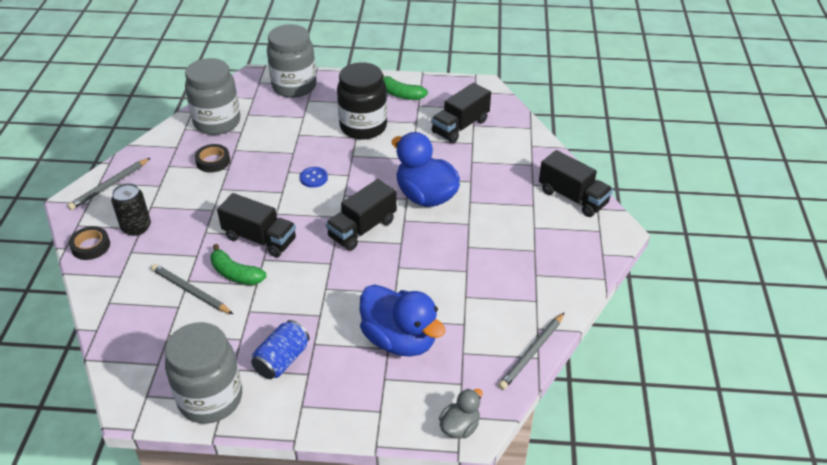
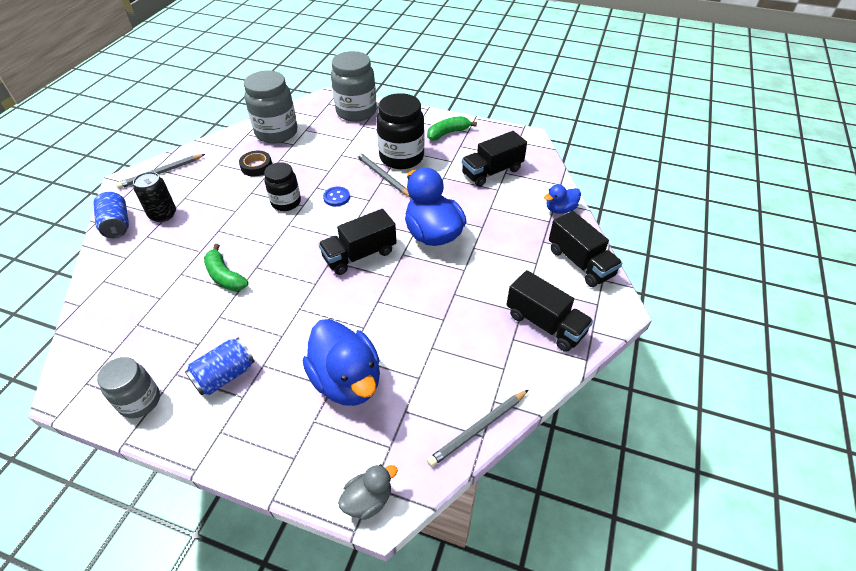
camera: 15 degrees right, 5 degrees up
black tape [69,226,110,260] -> blue can [93,192,129,238]
grey pencil [151,264,233,314] -> grey pencil moved to [356,152,410,197]
grey jar [165,322,242,424] -> grey jar [97,357,160,418], size x0.62
black truck [217,193,296,258] -> black truck moved to [506,270,593,352]
green banana [383,75,428,100] -> green banana turned 105 degrees clockwise [427,116,477,141]
none -> black jar [264,162,301,211]
none -> blue duck [544,184,581,214]

